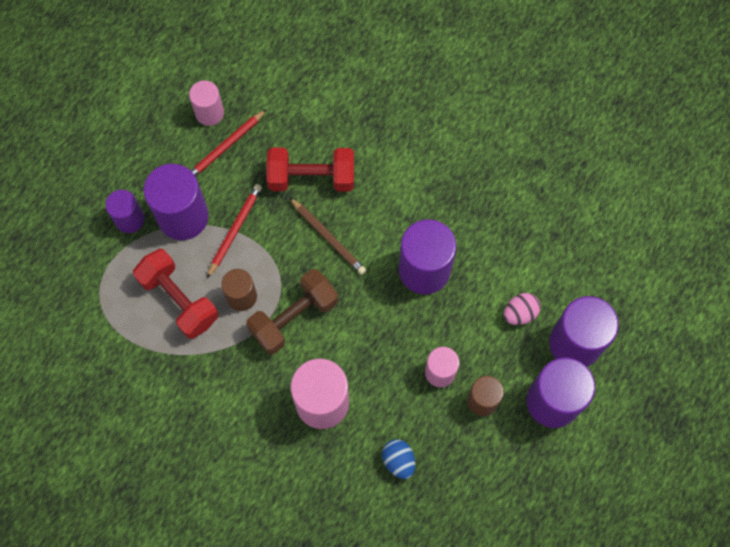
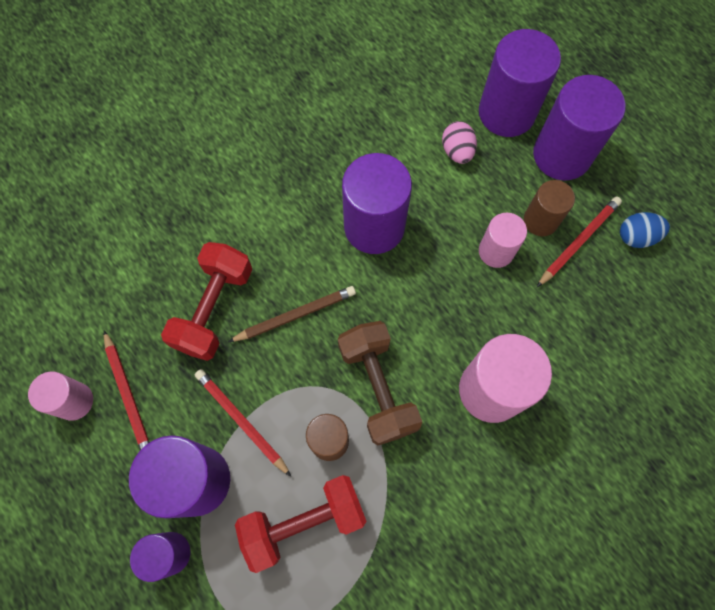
camera: 70 degrees left, 0 degrees up
blue egg [382,439,415,479] -> blue egg moved to [620,212,670,248]
none -> red pencil [537,197,622,287]

